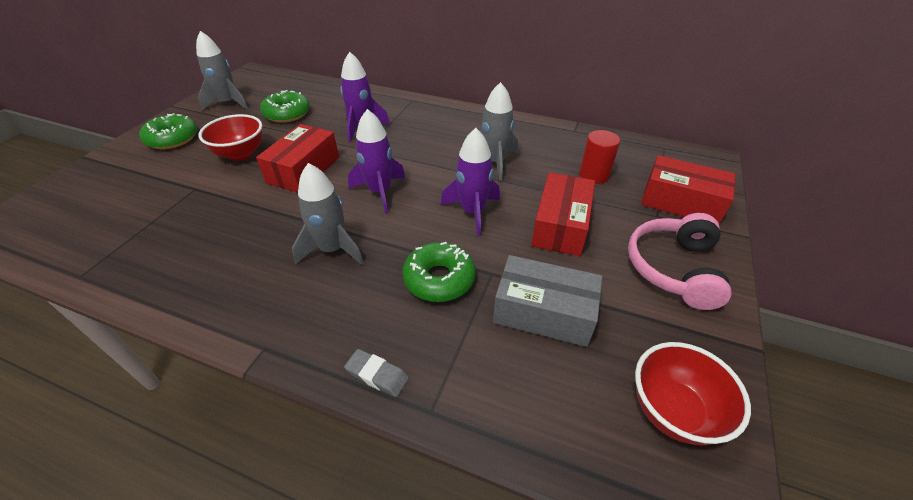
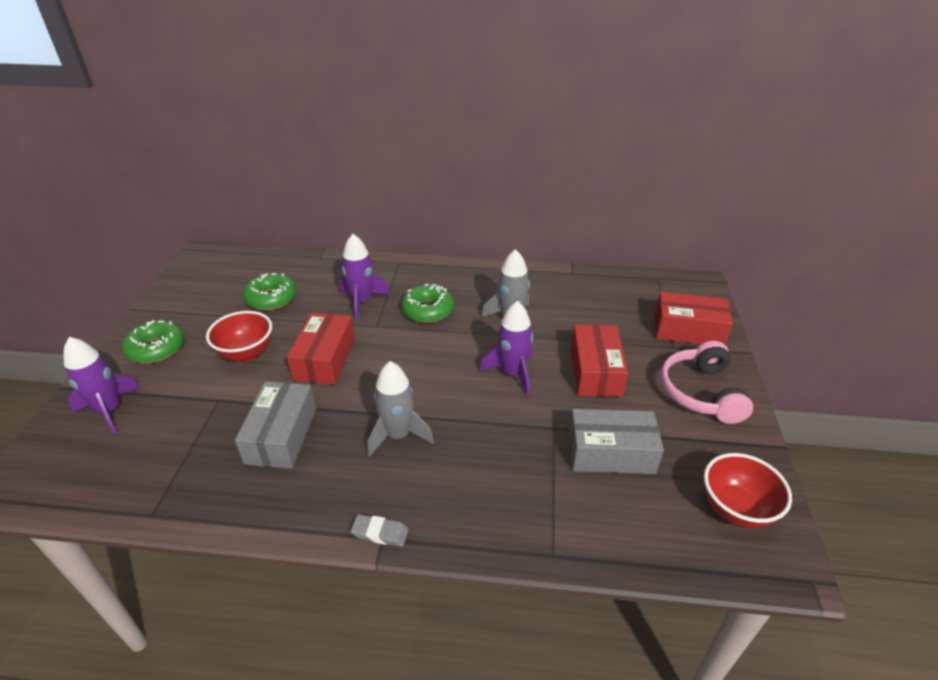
camera: 15 degrees left, 5 degrees down
grey rocket [196,31,248,110] -> none
grey eraser [344,349,409,397] -> grey eraser moved to [351,514,409,547]
purple rocket [348,109,405,213] -> purple rocket moved to [63,337,140,434]
green donut [402,242,476,302] -> green donut moved to [401,284,454,323]
red cylinder [579,130,620,184] -> none
none -> grey box [235,381,316,469]

